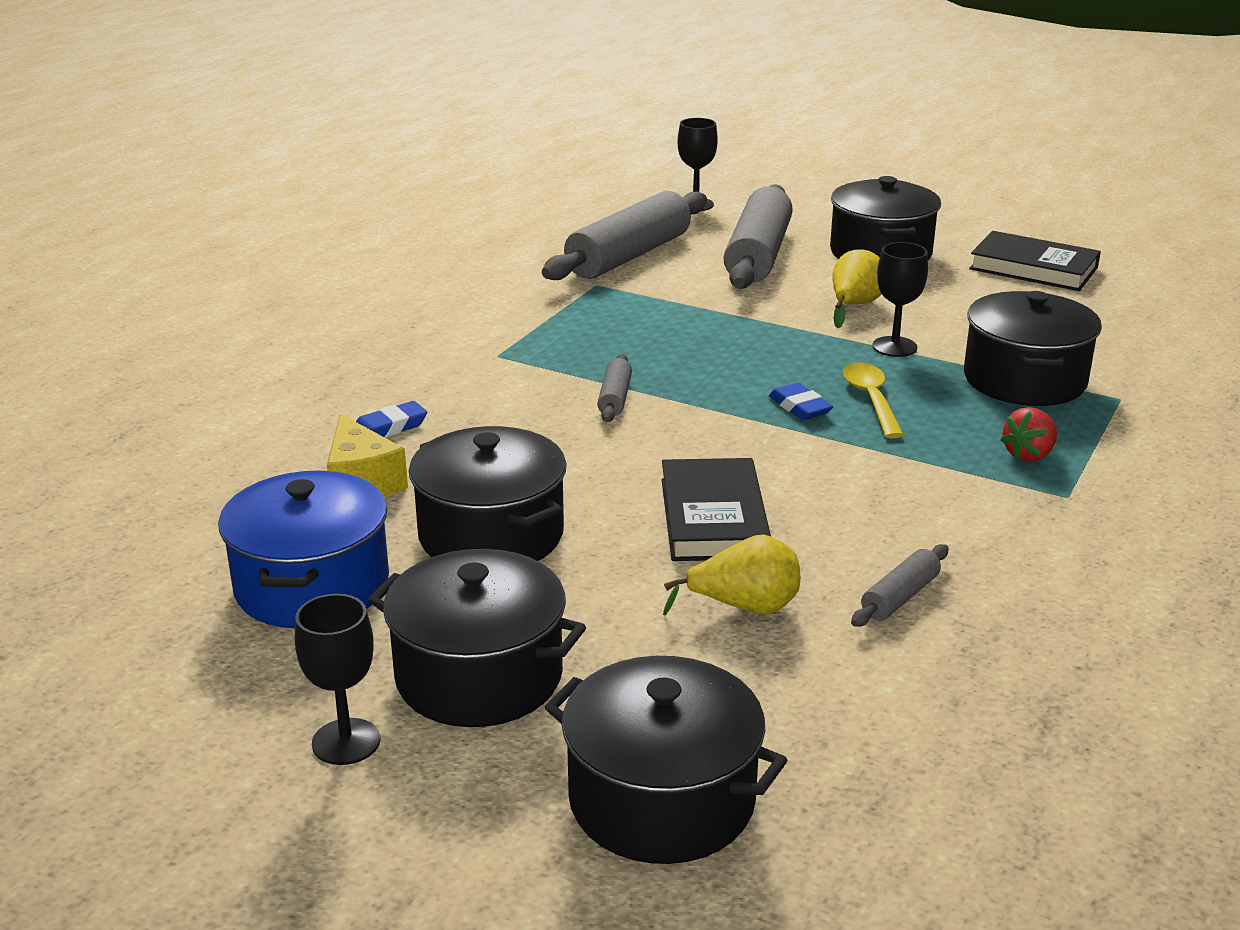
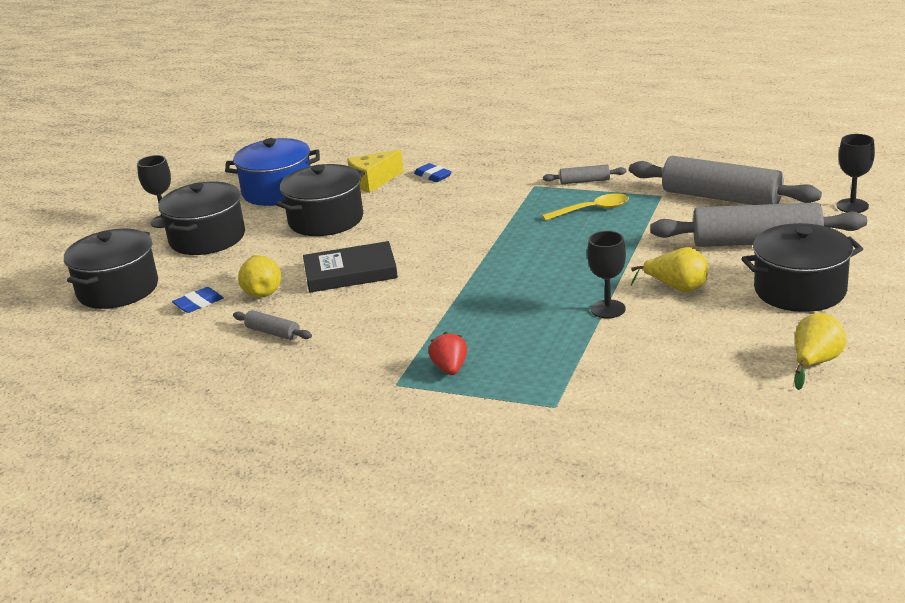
camera: 85 degrees right, 0 degrees up
grey rolling pin [597,354,632,422] -> grey rolling pin moved to [543,165,627,184]
blue eraser [769,383,833,420] -> blue eraser moved to [172,287,224,313]
yellow spoon [843,362,904,438] -> yellow spoon moved to [542,193,629,221]
black pot [964,291,1102,406] -> none
black book [969,231,1101,291] -> yellow pear [794,313,846,390]
red strawberry [1000,407,1057,462] -> red strawberry turned 45 degrees clockwise [429,332,467,375]

